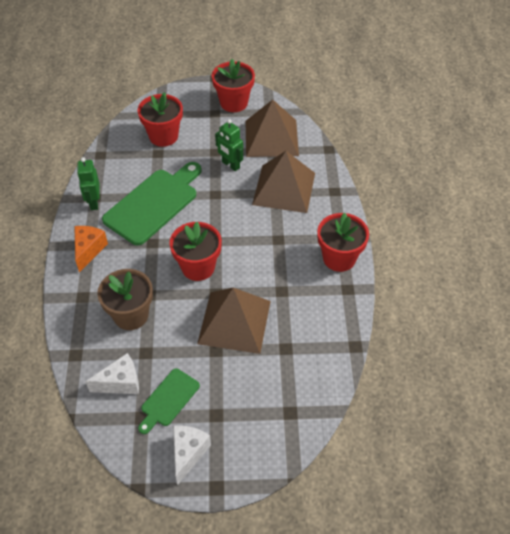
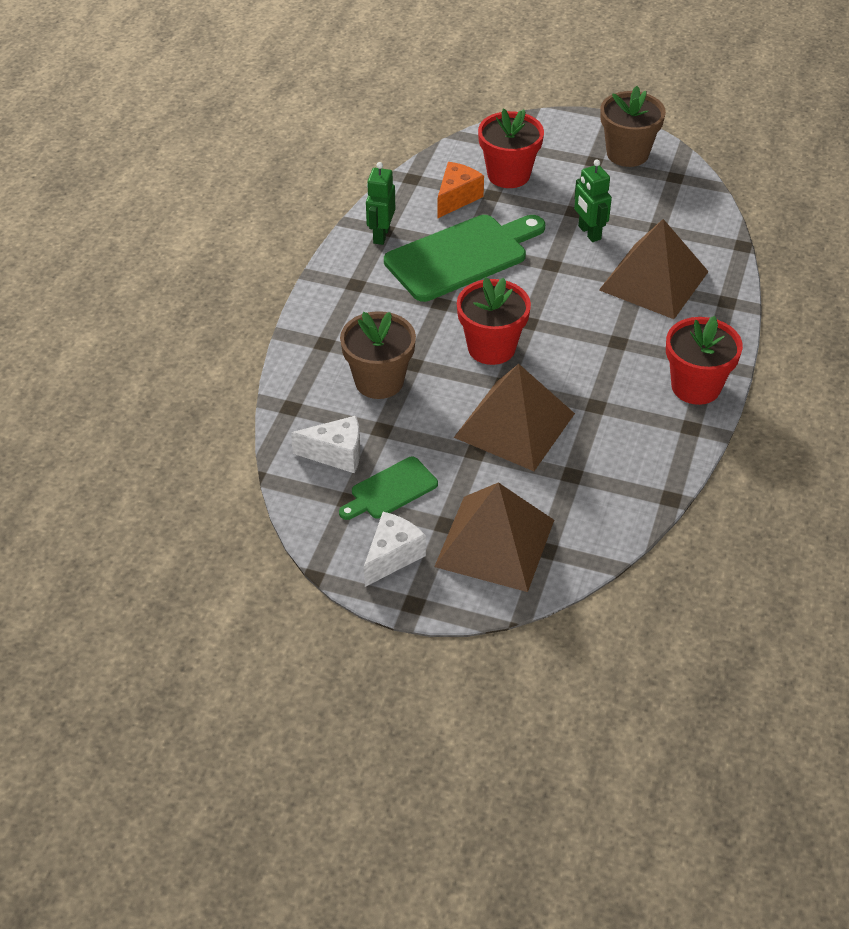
camera: 20 degrees right, 5 degrees down
orange cheese [74,226,108,272] -> orange cheese moved to [437,162,484,219]
red flower pot [212,59,255,112] -> brown flower pot [600,86,666,167]
brown pyramid [246,100,299,157] -> brown pyramid moved to [434,482,554,592]

